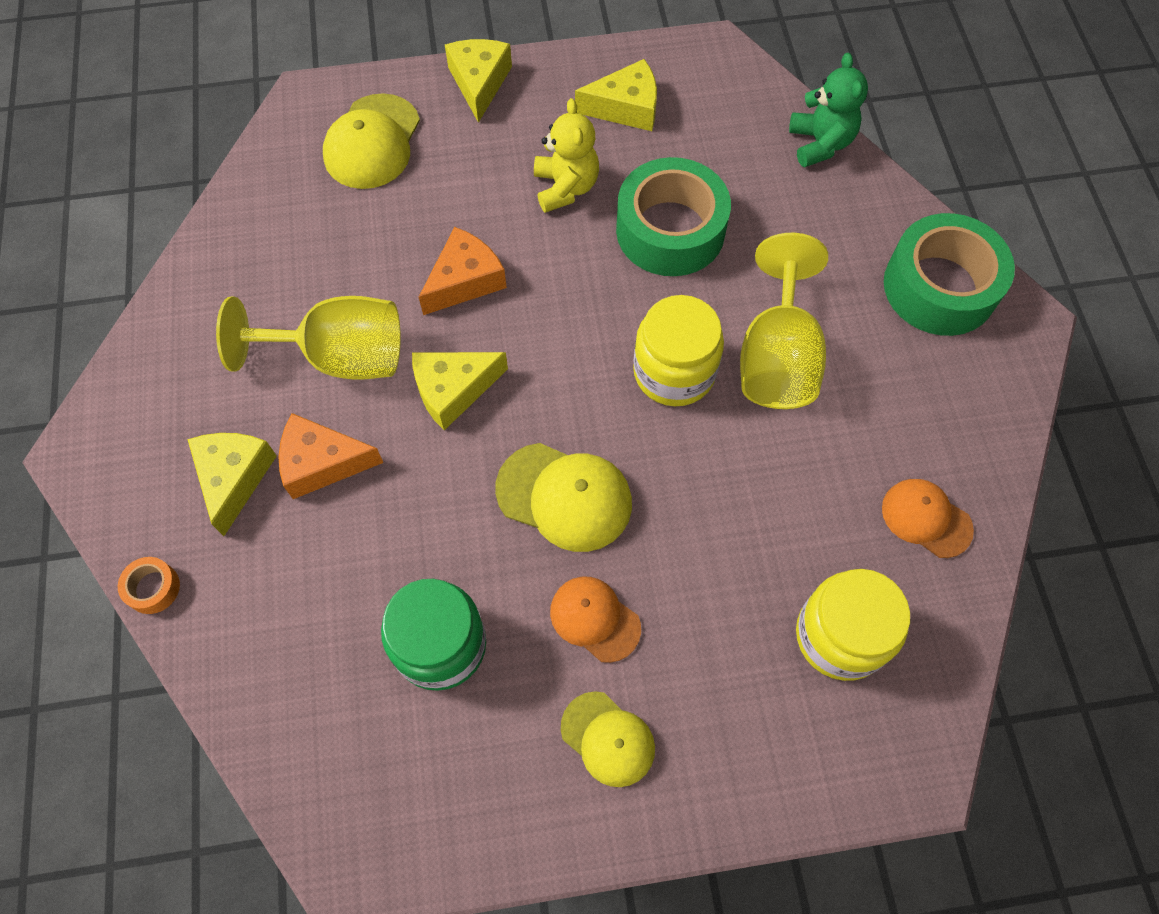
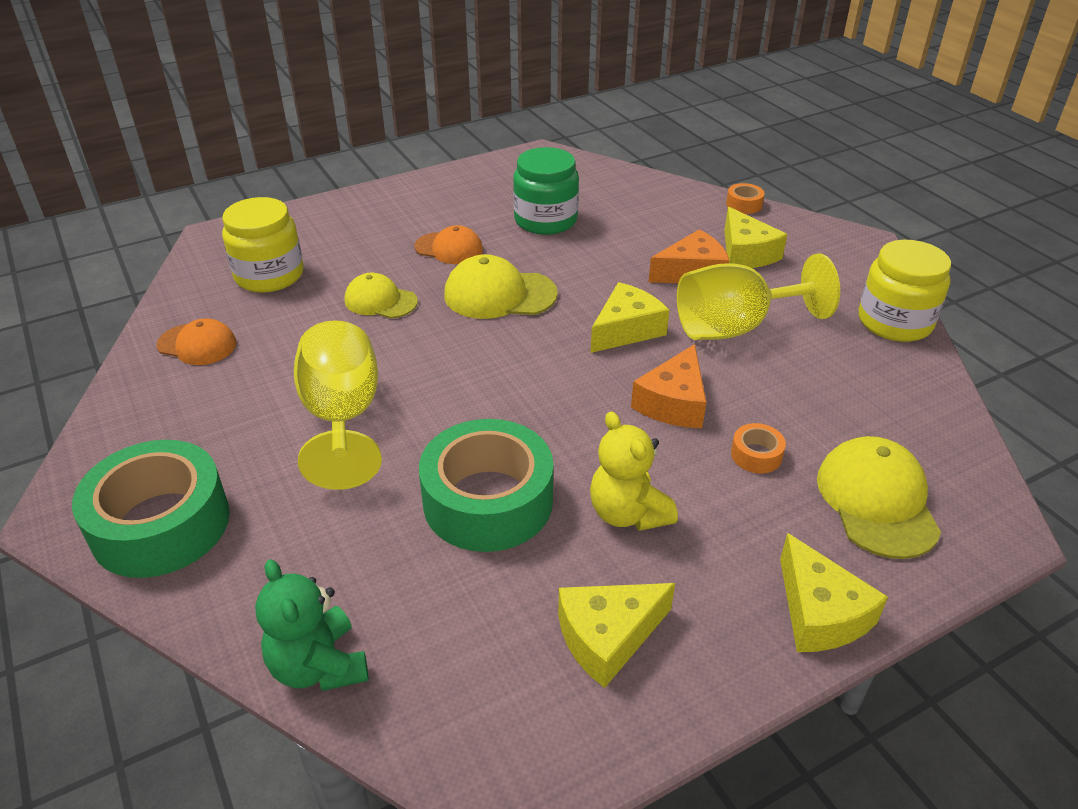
camera: 160 degrees right, 25 degrees down
yellow cap [561,691,655,787] -> yellow cap moved to [345,273,418,319]
yellow jar [633,295,724,406] -> yellow jar moved to [859,240,951,342]
none -> orange tape [731,423,786,473]

